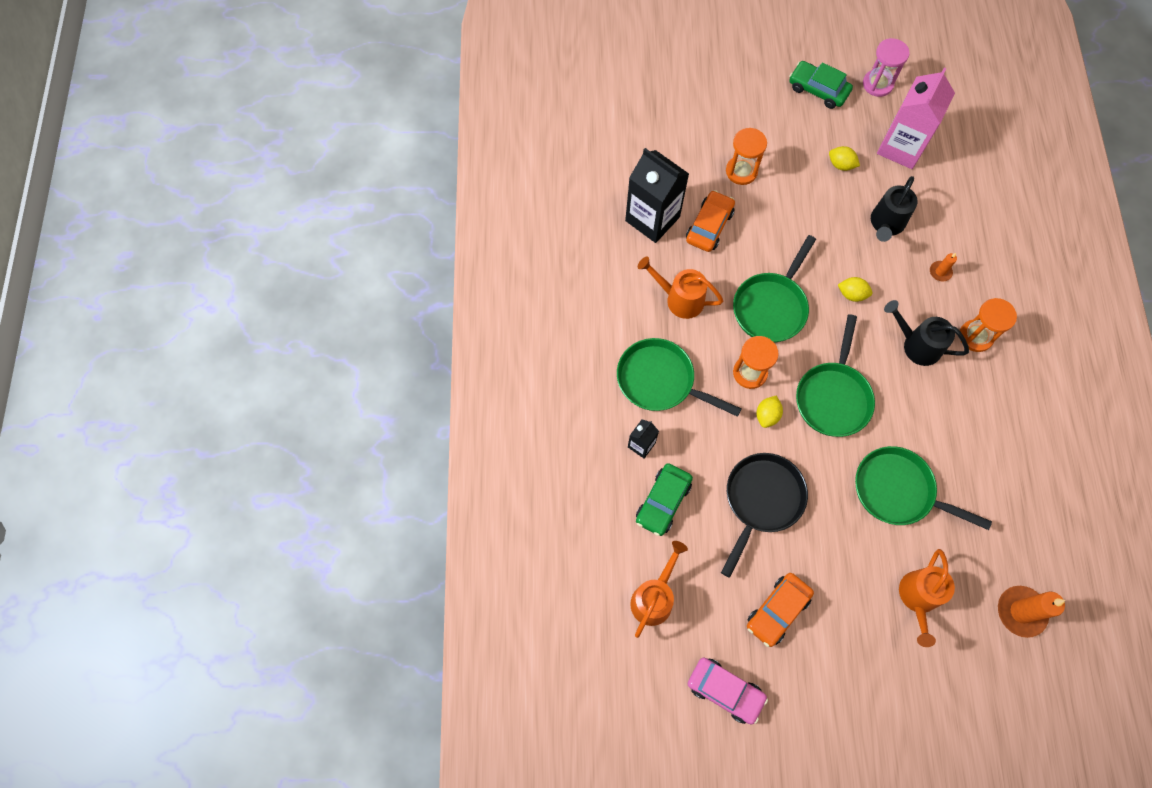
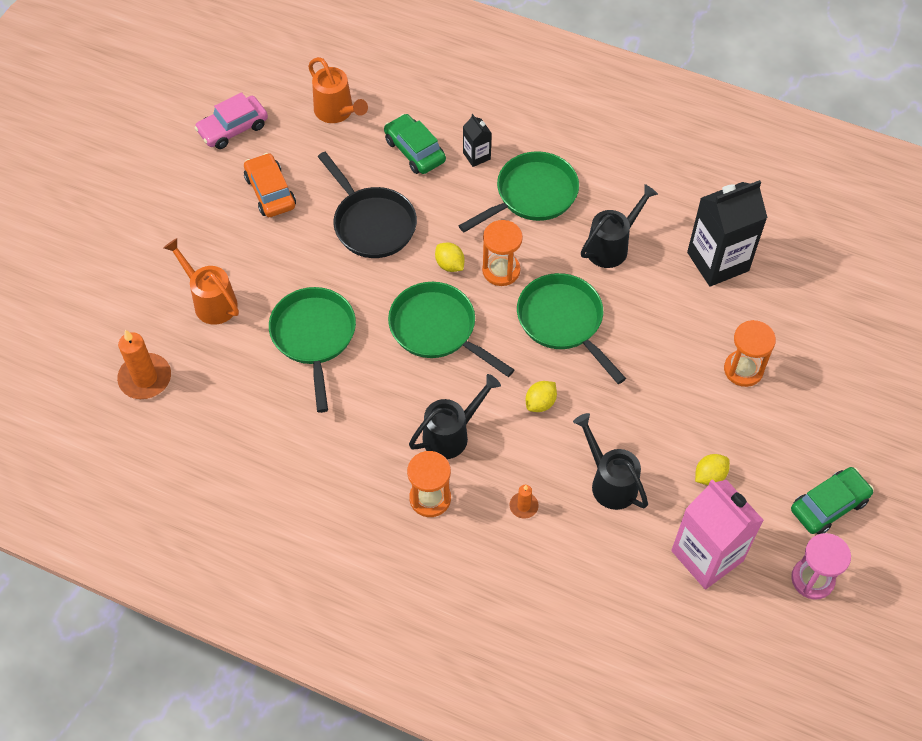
camera: 115 degrees right, 10 degrees down
orange watering can [638,256,723,319] -> black watering can [581,184,658,268]
orange car [686,190,735,252] -> none
green pan [855,446,992,530] -> green pan turned 60 degrees counterclockwise [269,287,356,413]

